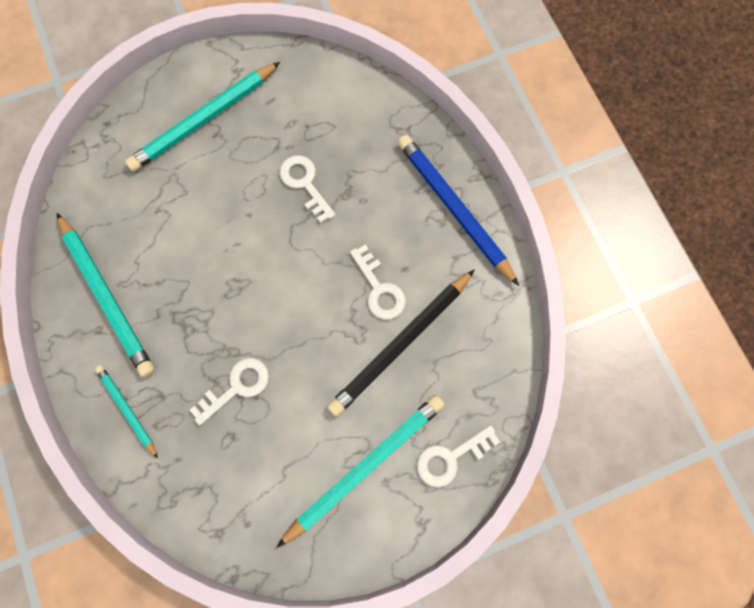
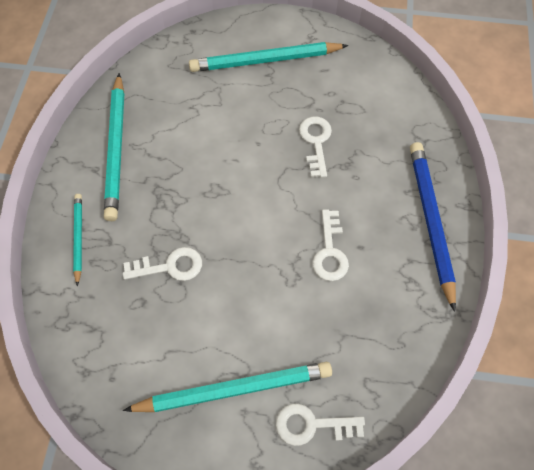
camera: 30 degrees right, 10 degrees down
black pencil [327,270,474,417] -> none

